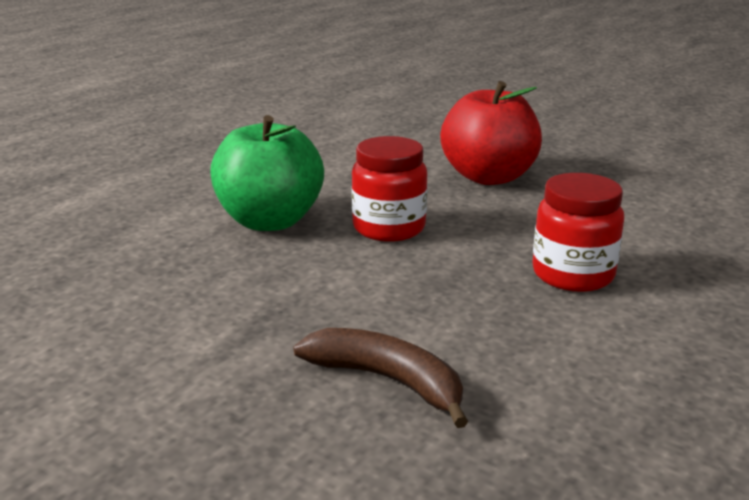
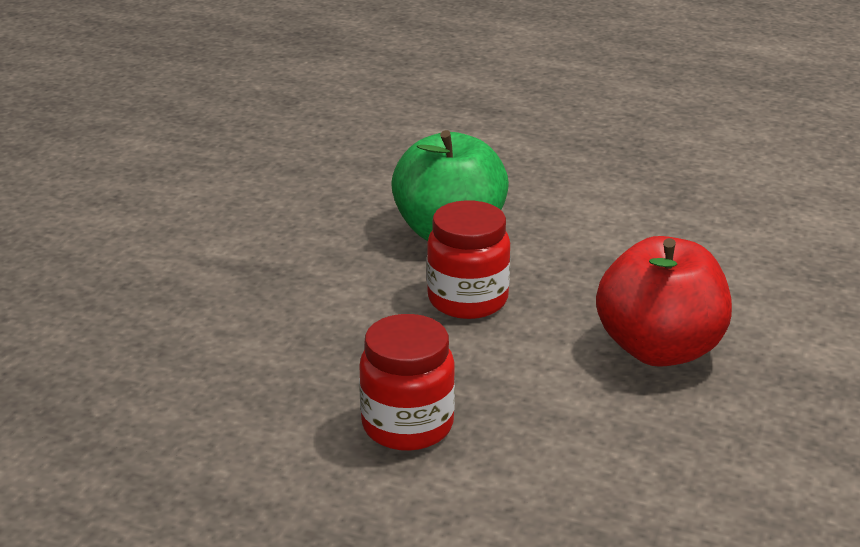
camera: 75 degrees right, 5 degrees up
brown banana [293,328,468,428] -> none

